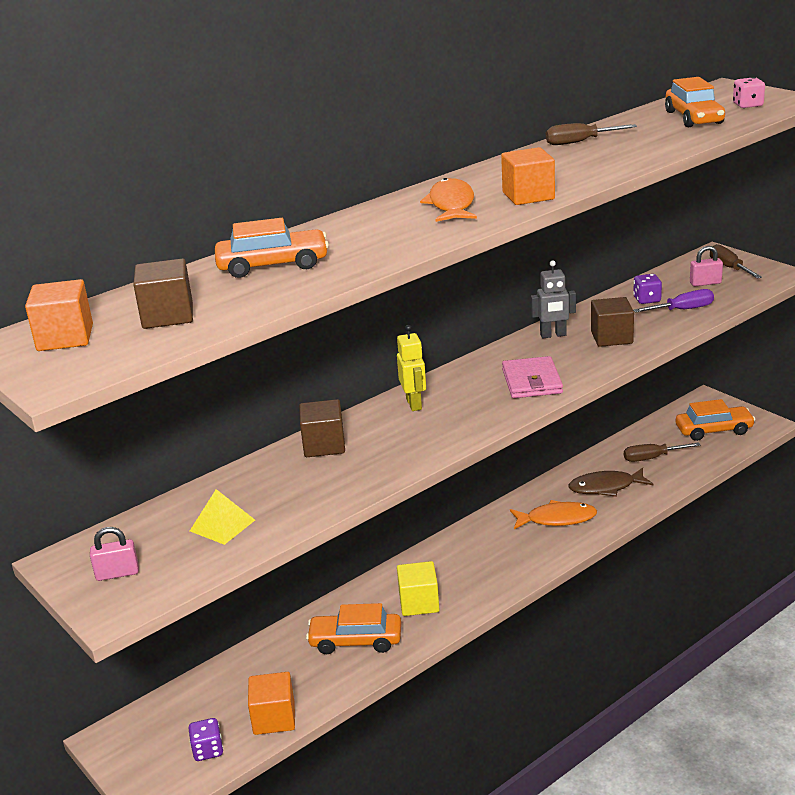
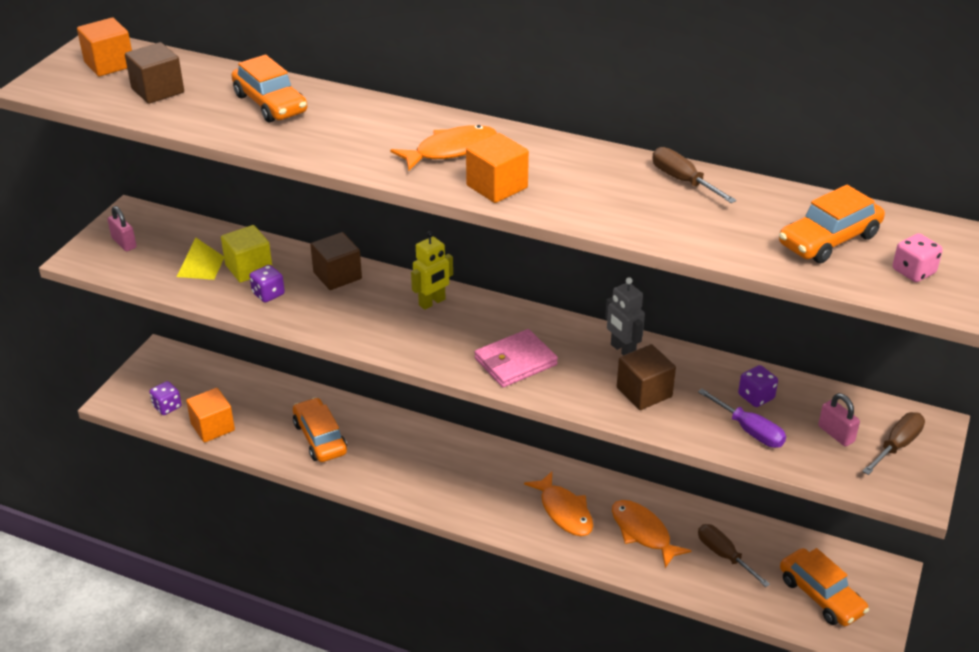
camera: 60 degrees right, 10 degrees up
yellow cube [397,561,439,616] -> yellow cube moved to [221,225,272,282]
brown fish [568,468,654,497] -> orange fish [612,500,692,568]
none -> purple dice [249,265,285,302]

